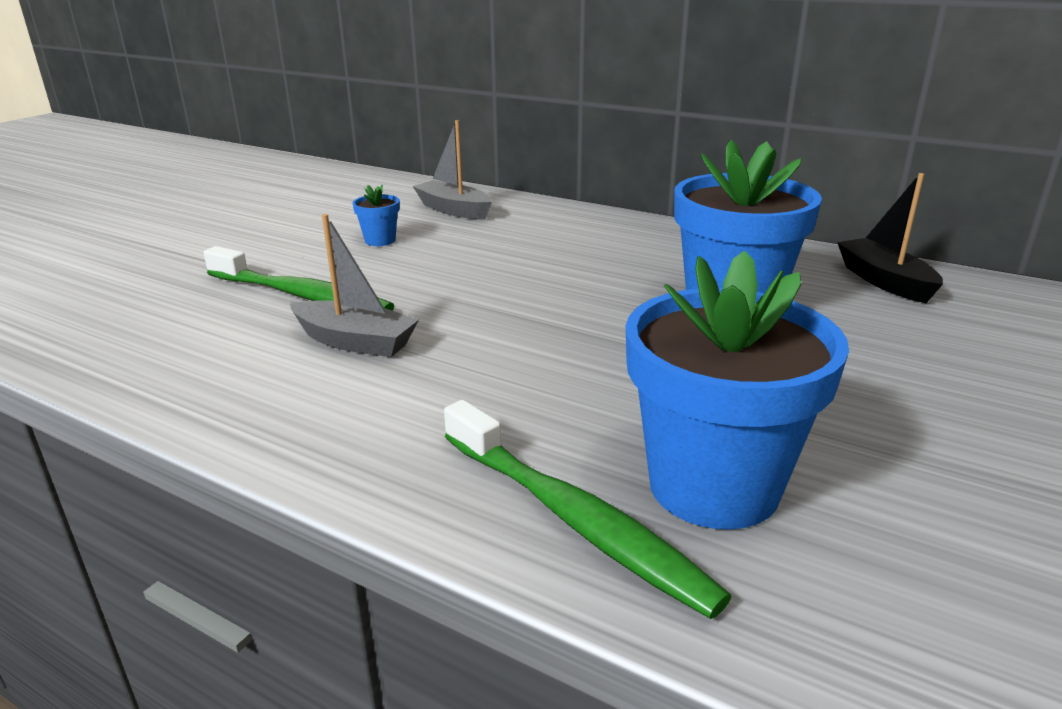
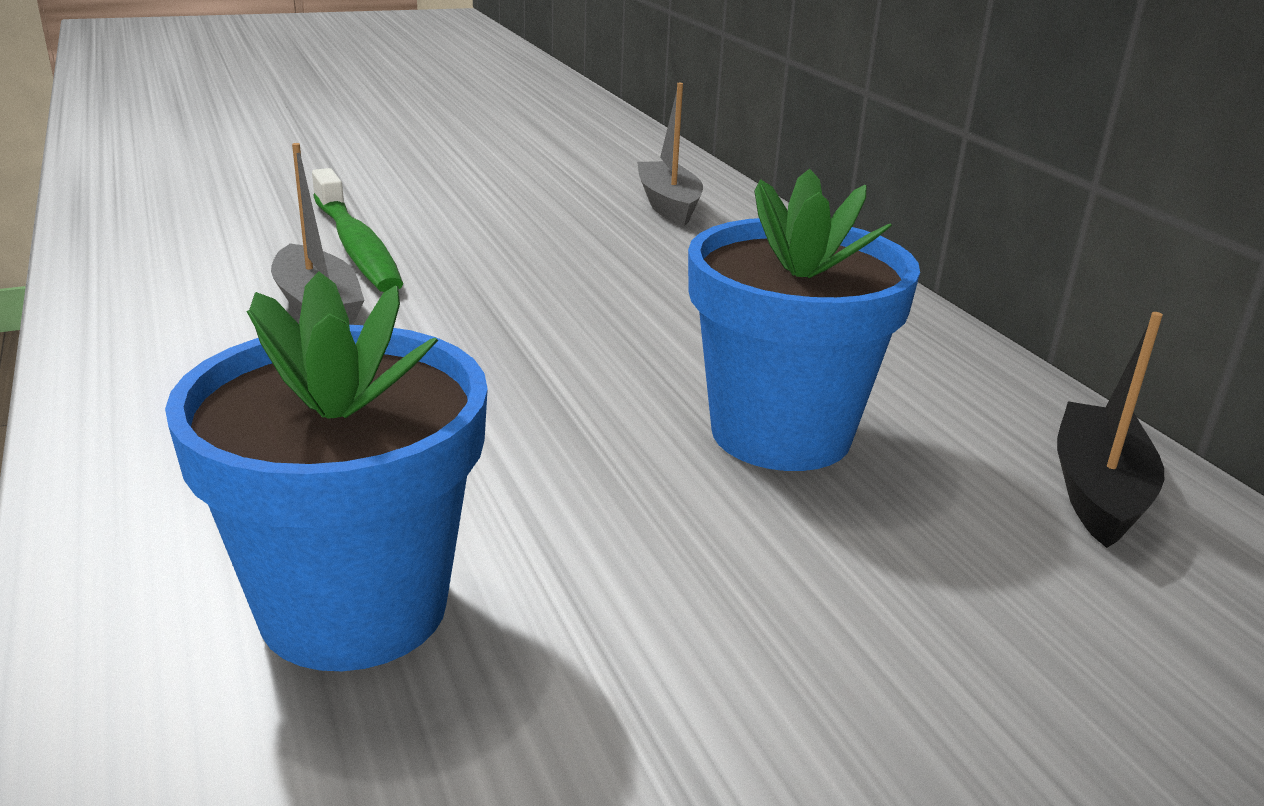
camera: 35 degrees right, 0 degrees up
blue flower pot [352,185,400,246] -> none
green toothbrush [444,400,732,619] -> none

